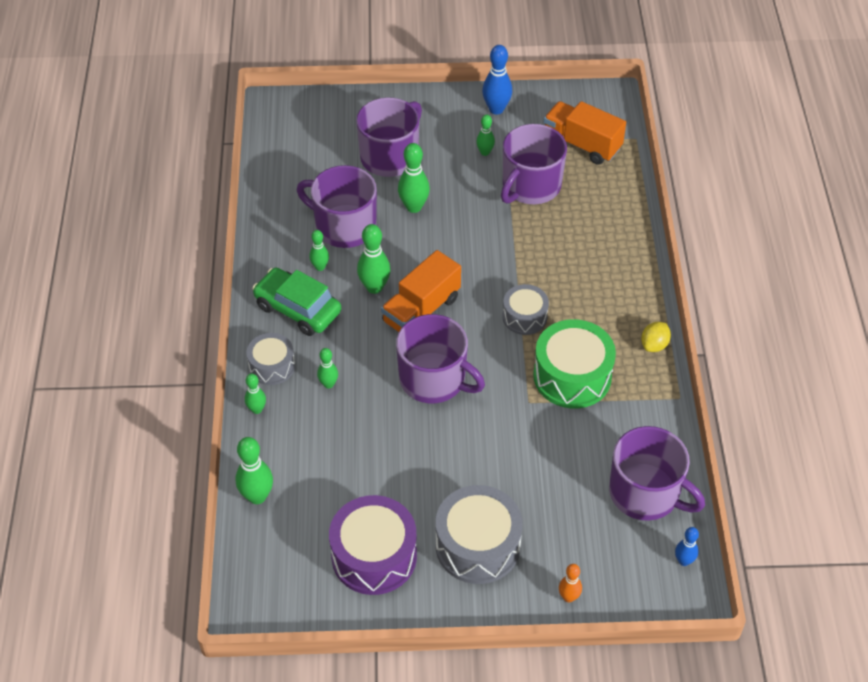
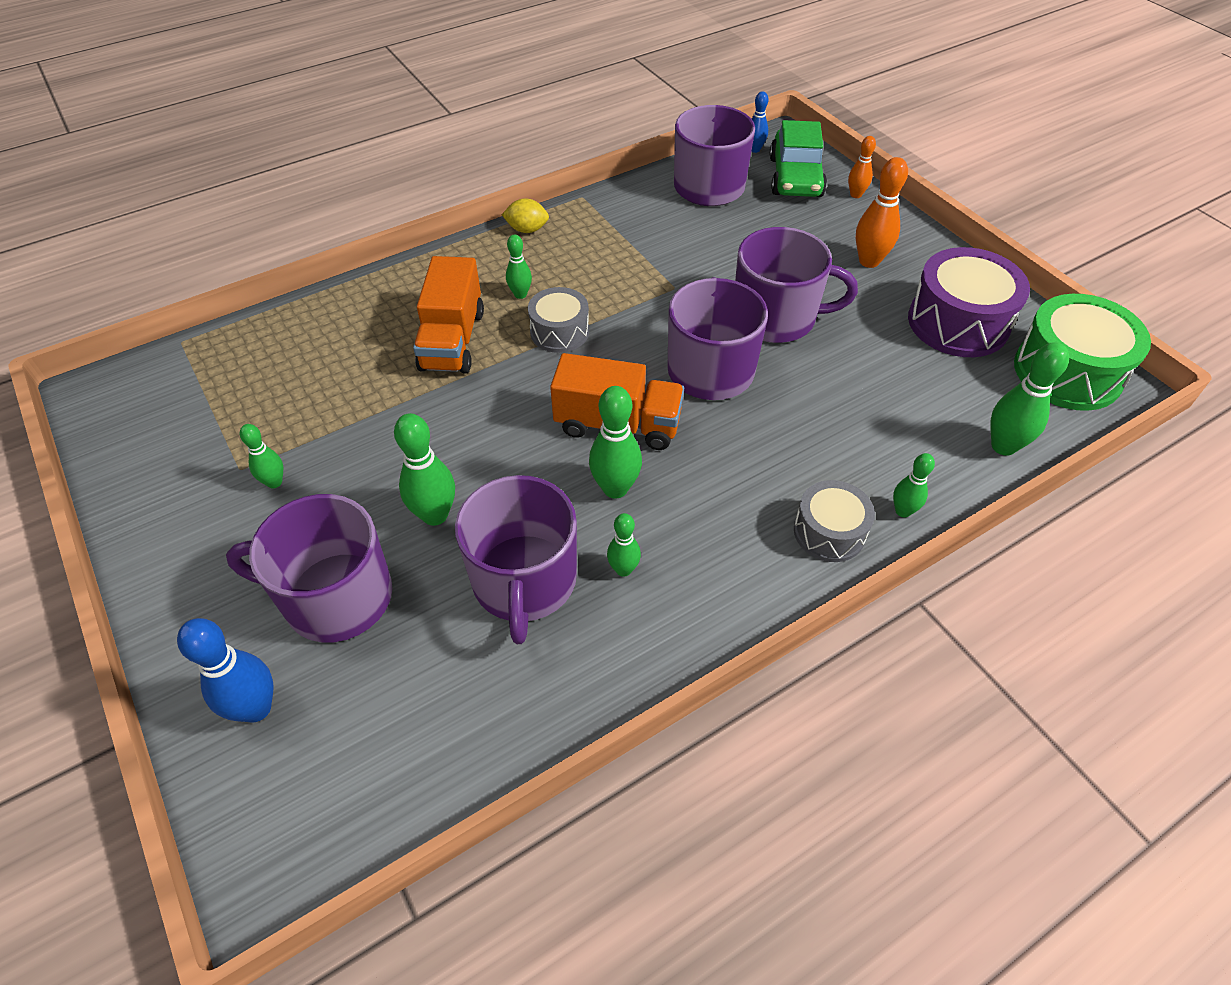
camera: 120 degrees left, 0 degrees up
green car [252,267,341,336] -> green car moved to [770,120,827,197]
green bowling pin [317,348,338,389] -> green bowling pin moved to [506,234,532,299]
grey drum [436,485,523,584] -> orange bowling pin [856,157,908,268]
blue bowling pin [482,45,512,115] -> blue bowling pin moved to [177,618,274,723]
purple mug [501,124,567,204] -> purple mug moved to [735,227,858,343]
green drum [533,319,616,409] -> green drum moved to [1014,294,1151,411]
orange truck [544,101,626,165] -> orange truck moved to [413,256,484,374]

